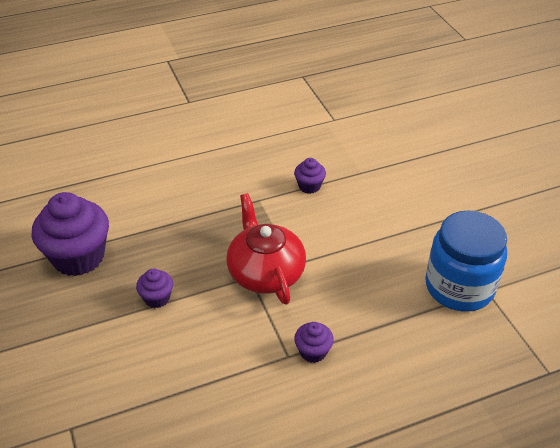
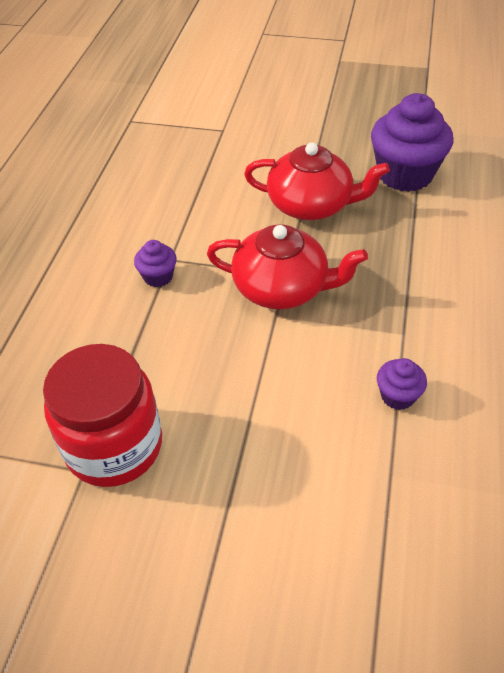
camera: 125 degrees right, 5 degrees up
purple cupcake [136,269,173,308] -> red teapot [244,142,390,220]
blue jar [425,210,507,312] -> red jar [43,344,162,487]

